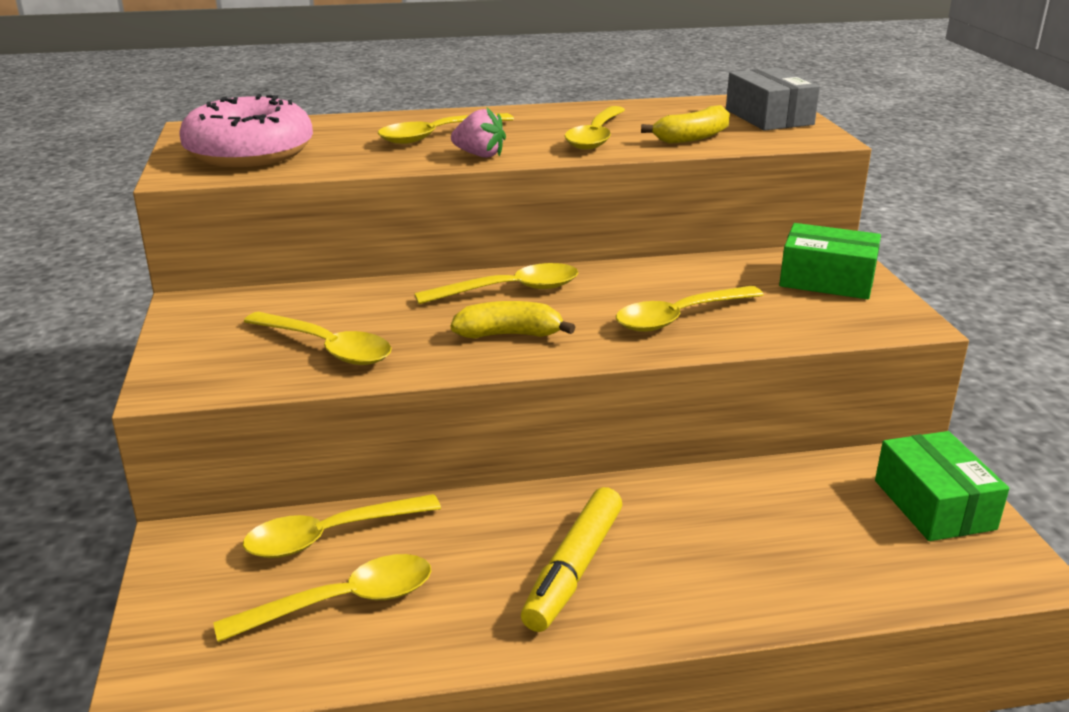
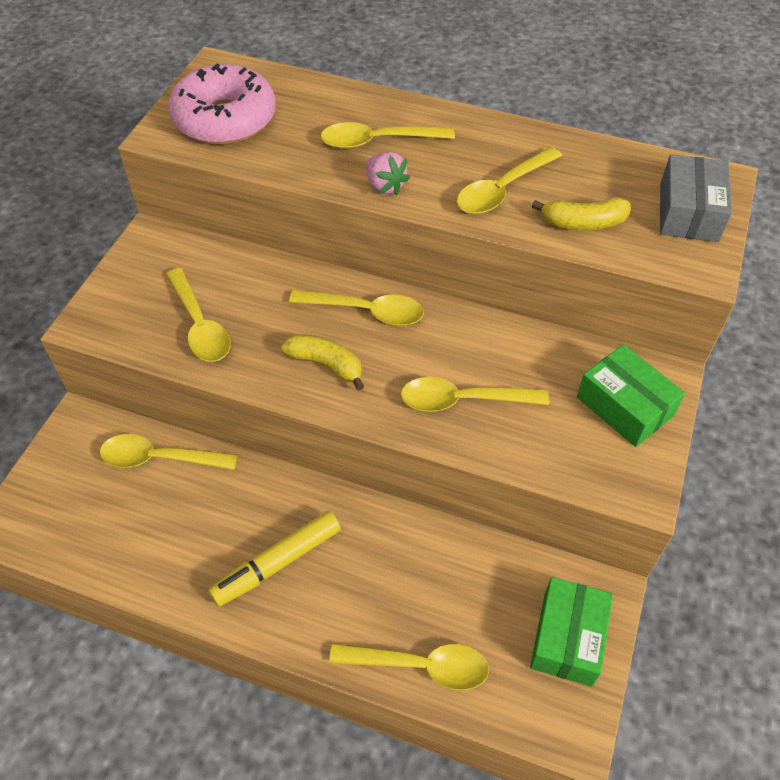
camera: 30 degrees right, 25 degrees up
yellow spoon [213,554,432,642] -> yellow spoon moved to [329,643,489,690]

